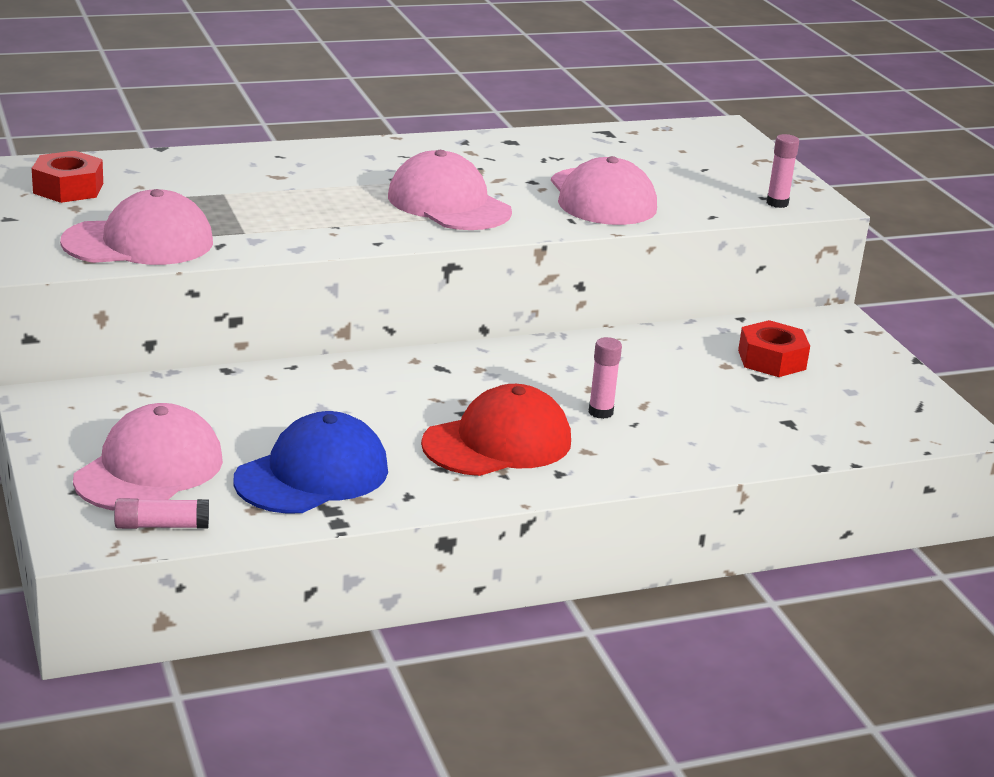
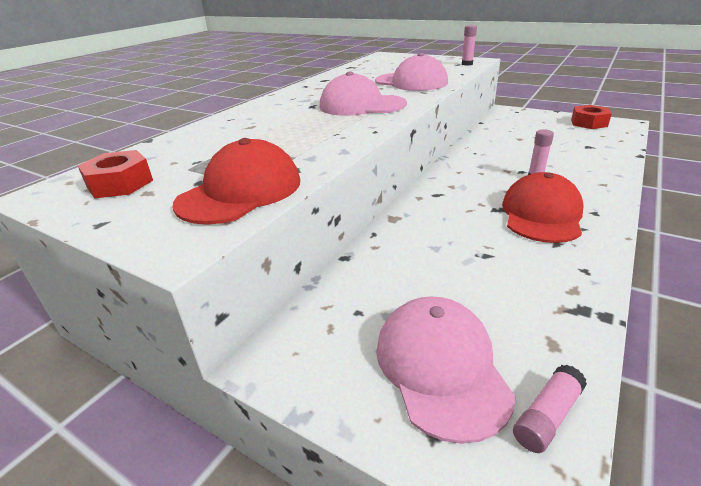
camera: 35 degrees left, 5 degrees up
pink cap [60,189,213,265] -> red cap [173,138,300,225]
blue cap [233,411,388,514] -> none
red nut [738,320,810,377] -> red nut moved to [571,105,612,129]

